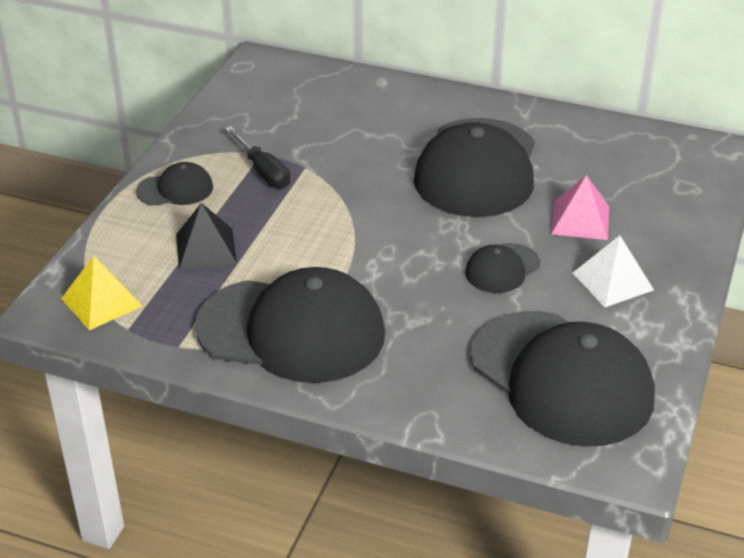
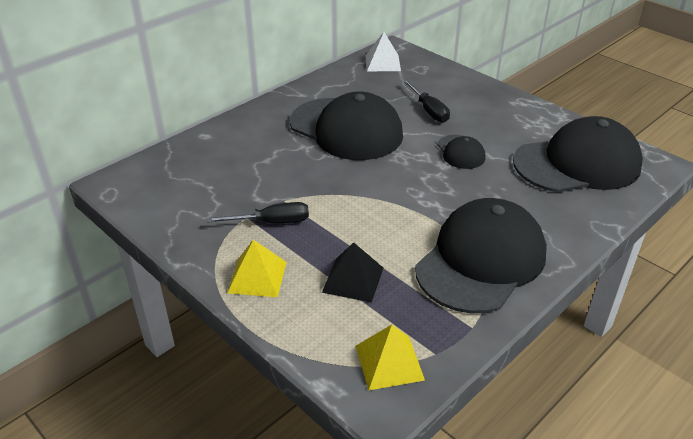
camera: 65 degrees left, 0 degrees up
black cap [136,162,213,206] -> yellow pyramid [227,240,287,297]
pink pyramid [551,175,609,240] -> black screwdriver [403,80,450,123]
white pyramid [572,235,654,307] -> white pyramid moved to [365,32,401,71]

